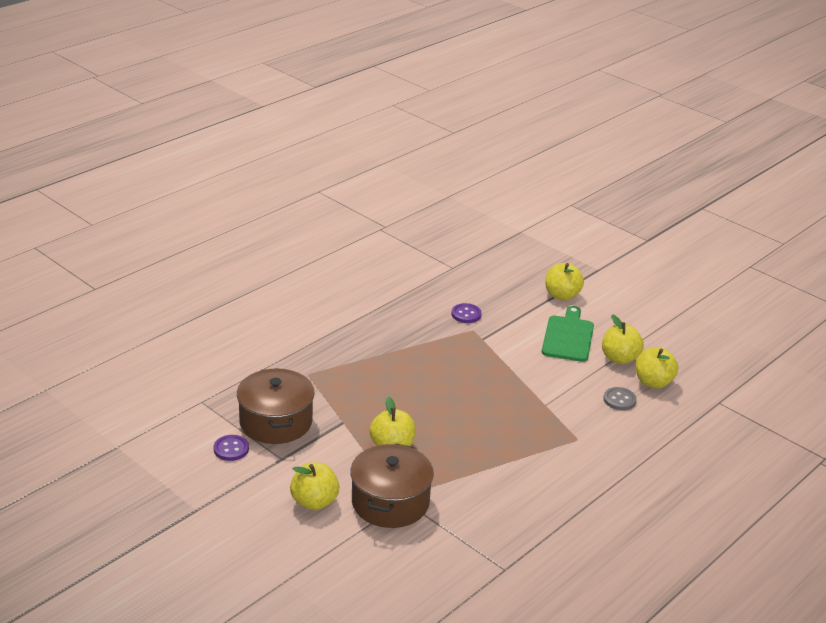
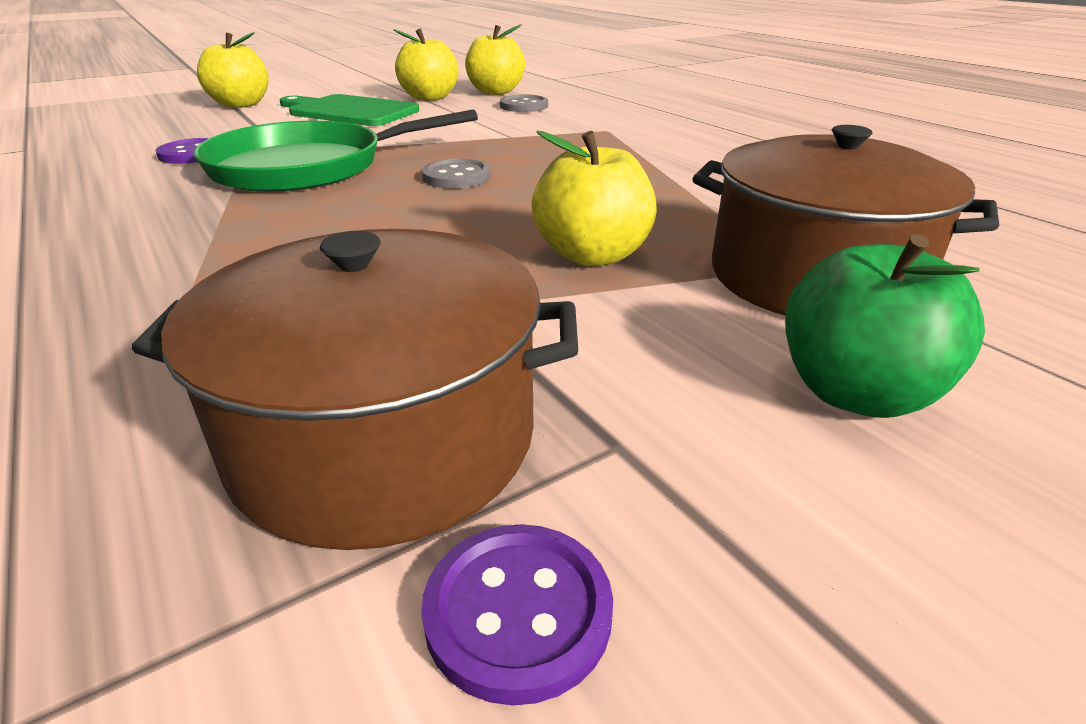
camera: 75 degrees left, 0 degrees up
yellow apple [290,462,339,510] -> green apple [785,234,985,418]
none -> green pan [193,109,478,192]
none -> grey button [422,159,491,188]

